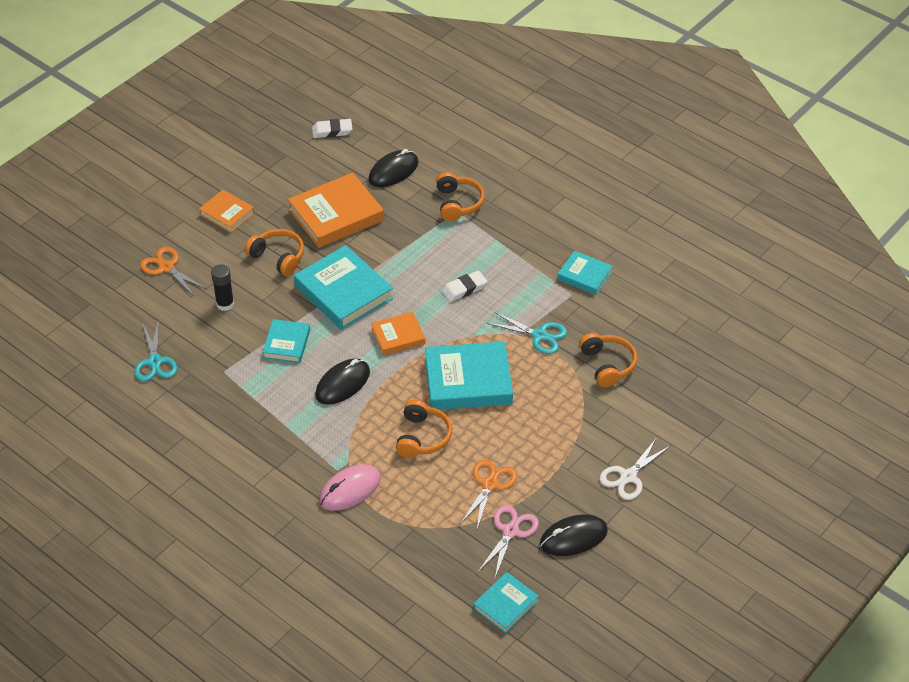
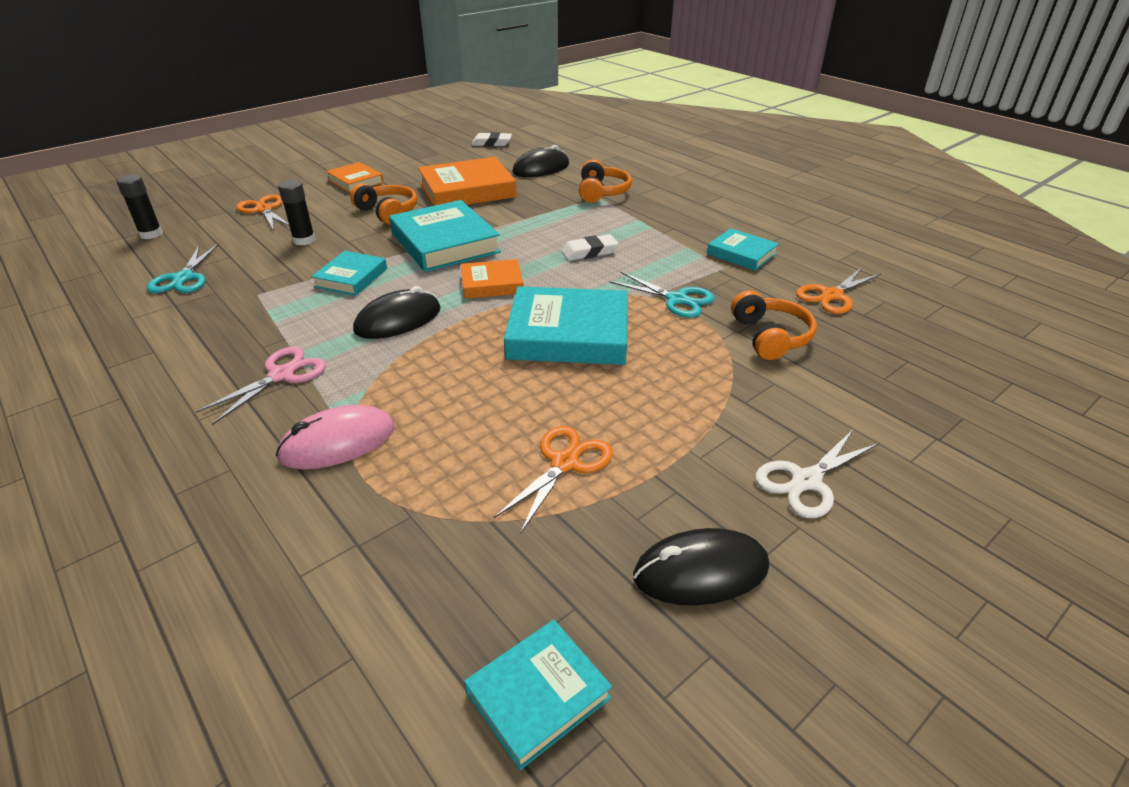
camera: 10 degrees right, 10 degrees down
orange headphones [396,400,452,458] -> none
pink scissors [478,505,539,578] -> pink scissors moved to [195,347,326,425]
none -> black glue stick [117,175,163,239]
none -> orange scissors [796,267,881,314]

